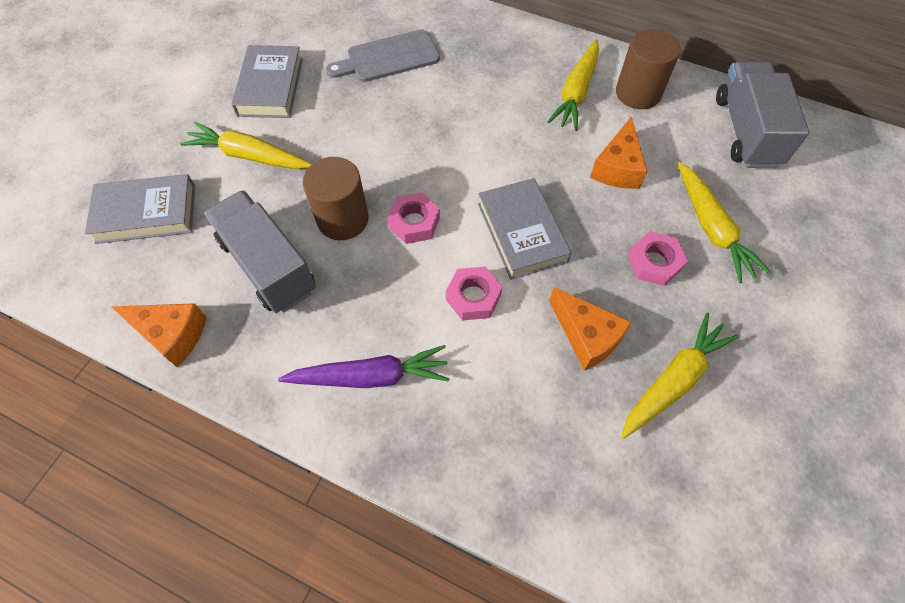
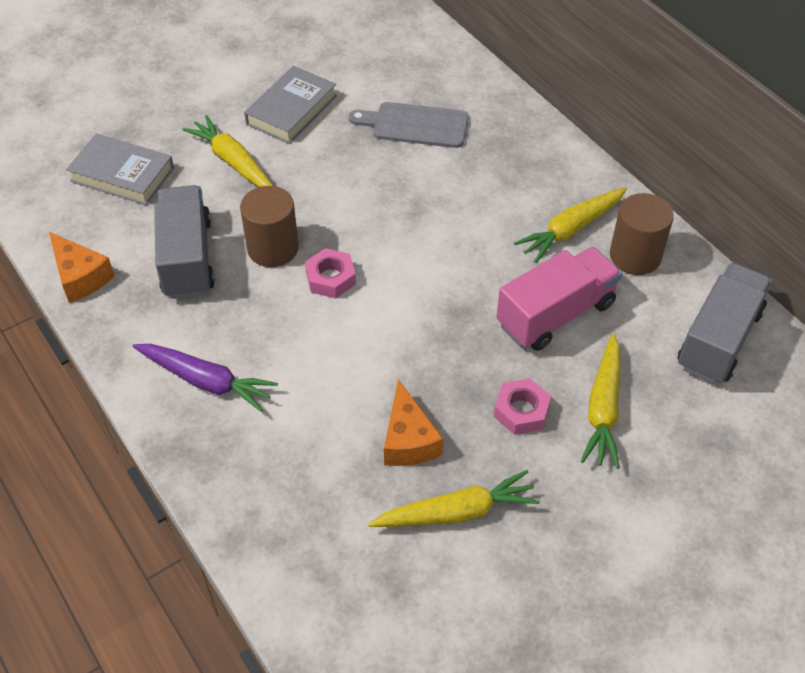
camera: 30 degrees right, 10 degrees down
pink nut [446,267,503,321] -> none
grey book [478,178,571,280] -> none
orange cheese [590,116,647,189] -> pink truck [496,247,622,351]

